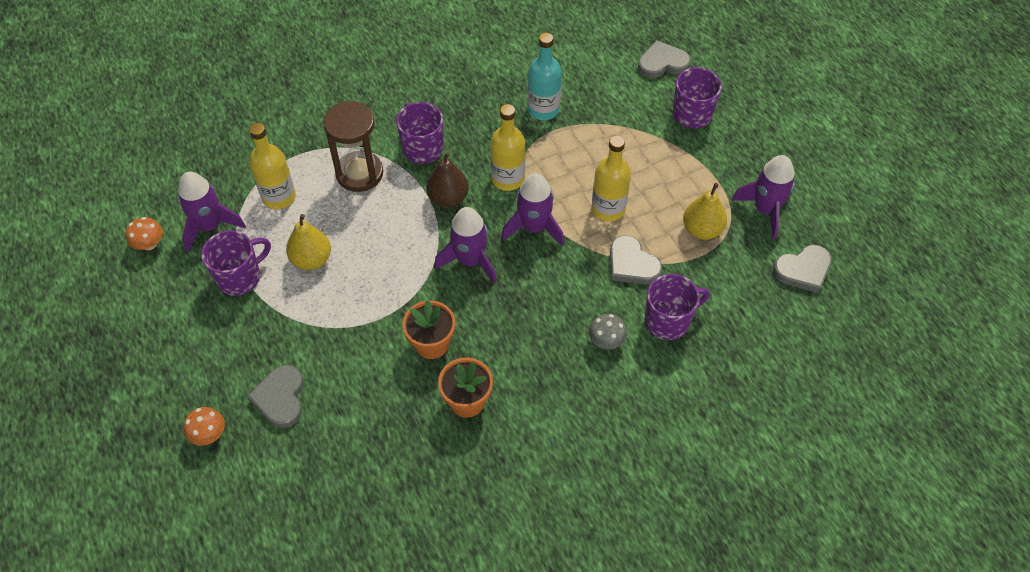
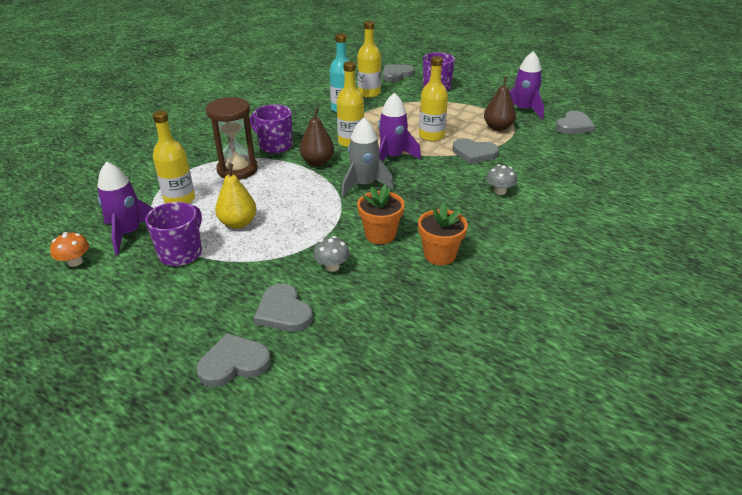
camera: 30 degrees left, 20 degrees down
orange mushroom [184,407,225,446] -> grey heart [196,333,271,387]
purple rocket [434,207,497,283] -> grey rocket [341,118,394,197]
purple mug [645,274,710,340] -> none
yellow pear [683,183,727,240] -> brown pear [484,77,516,131]
none -> grey mushroom [313,236,350,272]
none -> yellow bottle [357,21,381,98]

